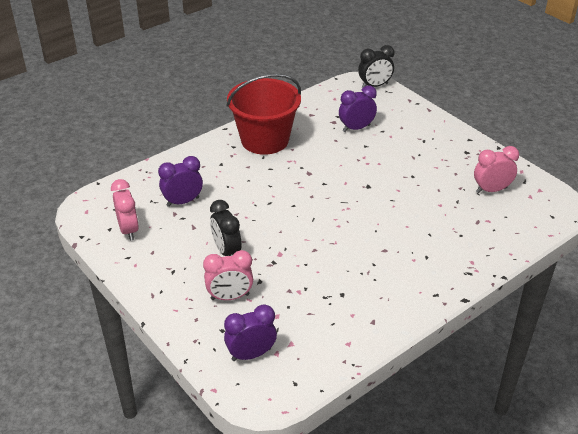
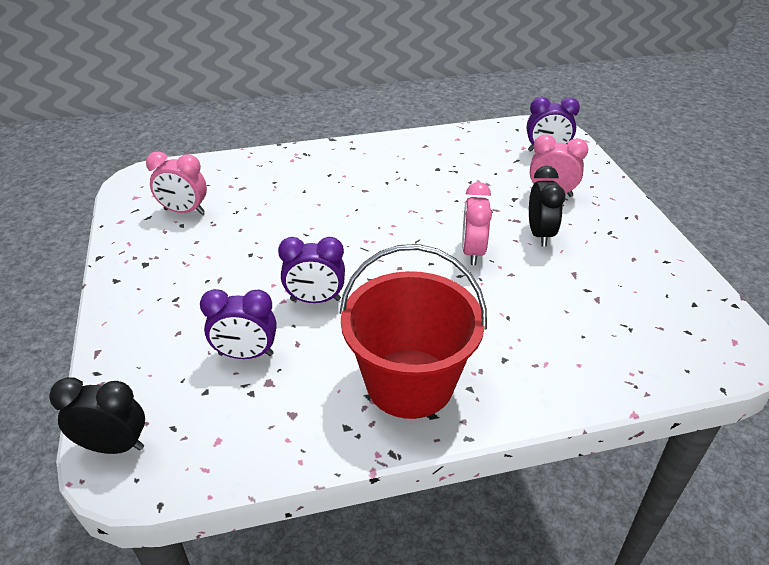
camera: 155 degrees left, 0 degrees up
pink clock [111,179,139,241] -> pink clock moved to [462,182,492,265]
purple clock [158,156,203,207] -> purple clock moved to [278,237,345,303]

